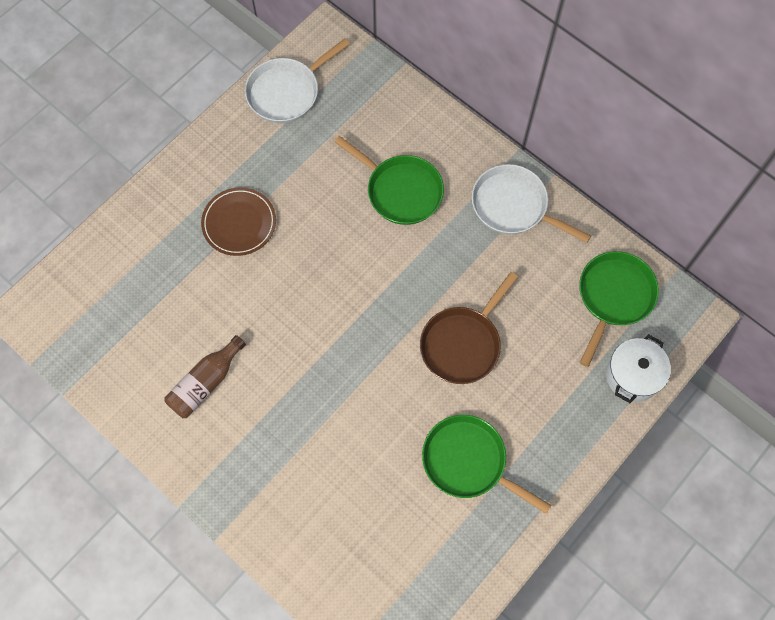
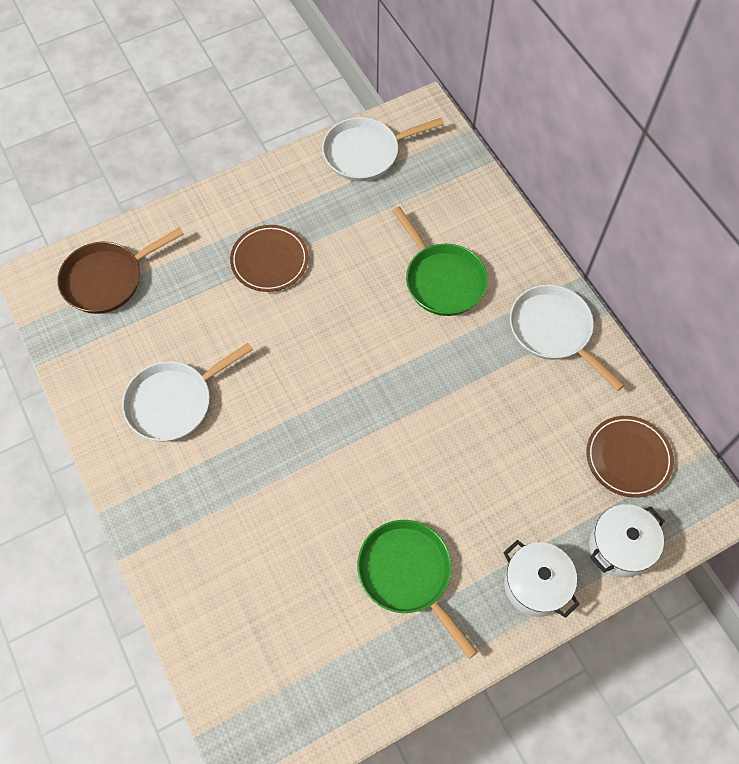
camera: 20 degrees right, 5 degrees down
brown bottle [165,335,246,418] -> white pan [122,343,253,442]
brown pan [420,272,518,384] -> brown pan moved to [58,227,184,314]
green pan [579,251,659,367] -> brown plate [586,416,674,498]
none -> white pot [503,540,579,618]

